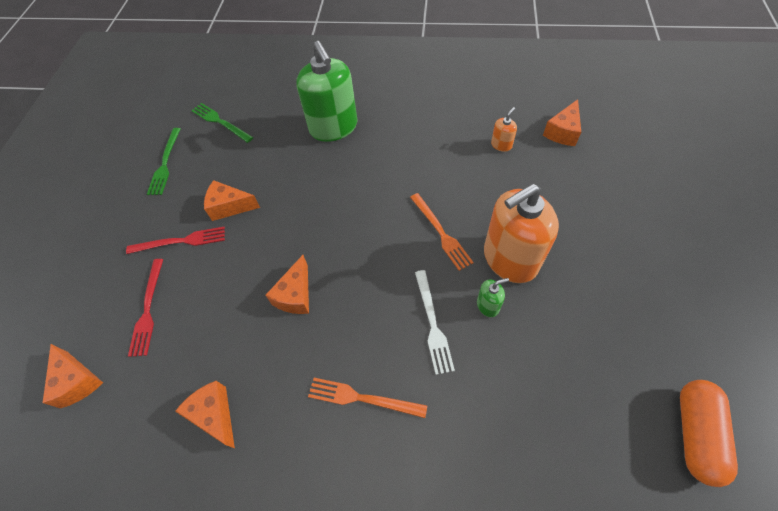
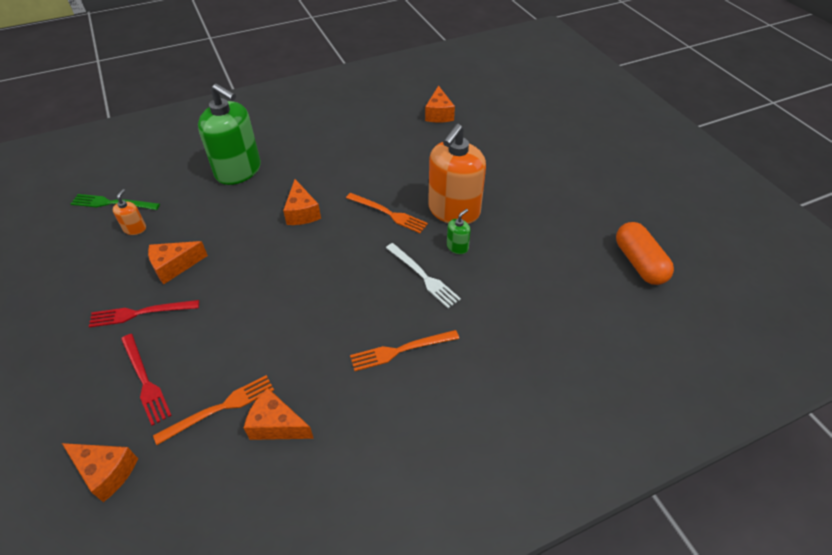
camera: 35 degrees left, 10 degrees down
red fork [126,227,225,254] -> red fork turned 150 degrees counterclockwise [89,300,199,328]
green fork [147,128,180,195] -> none
orange cheese [265,255,309,314] -> orange cheese moved to [283,179,321,225]
orange soap dispenser [491,107,517,152] -> orange soap dispenser moved to [113,189,146,235]
none -> orange fork [153,375,274,445]

